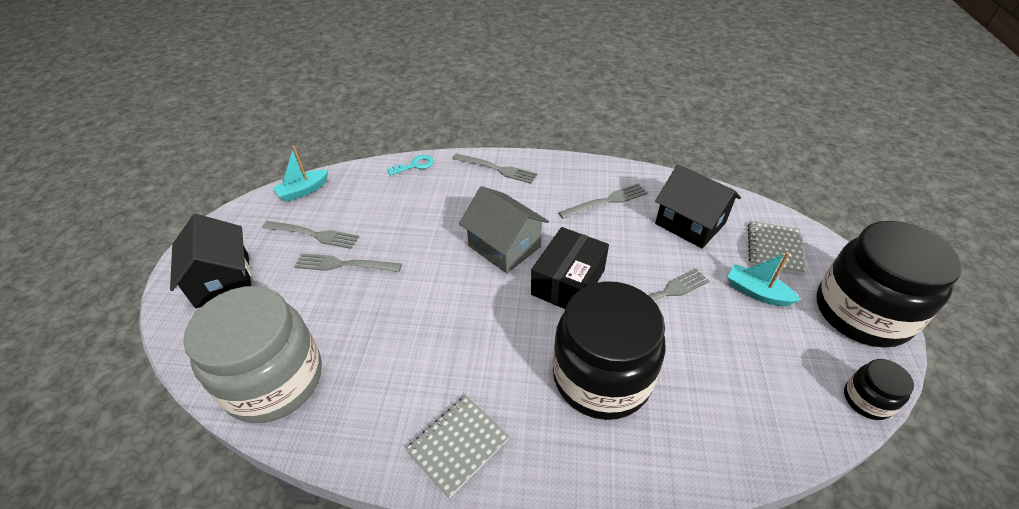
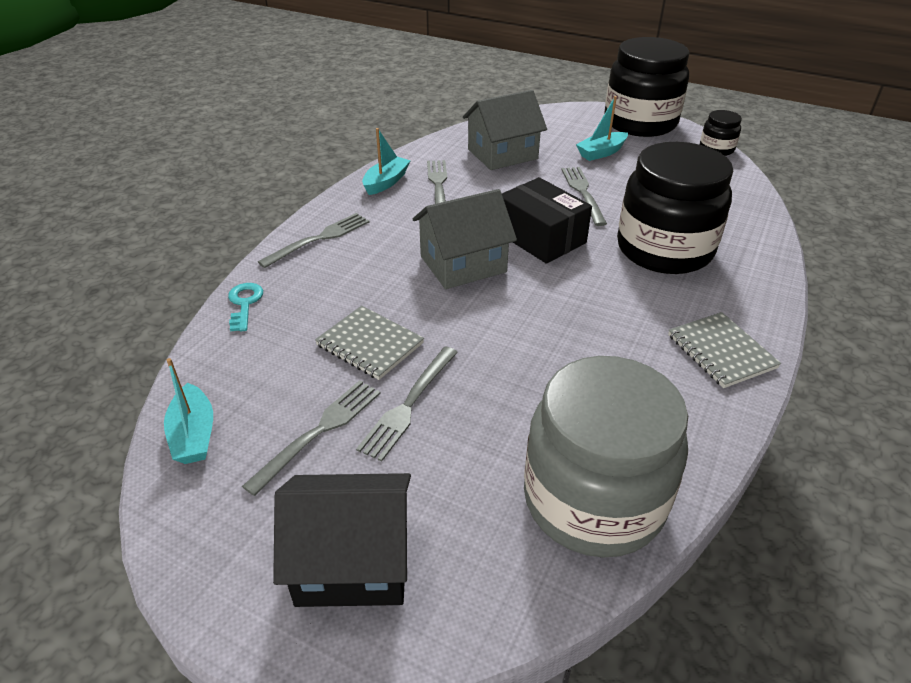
camera: 70 degrees left, 5 degrees down
black house [655,164,741,248] -> grey house [463,90,547,170]
grey notebook [748,221,805,275] -> grey notebook moved to [315,306,424,380]
none -> turquoise boat [362,128,411,195]

